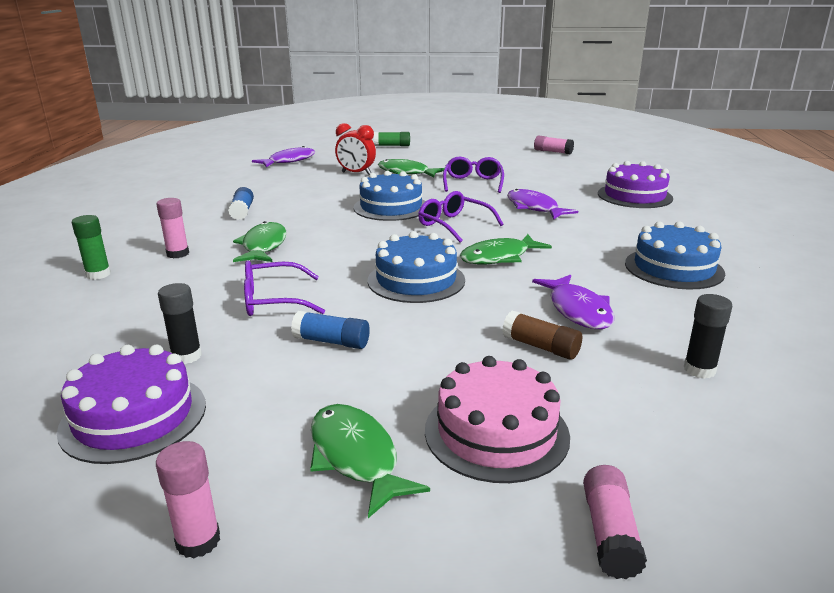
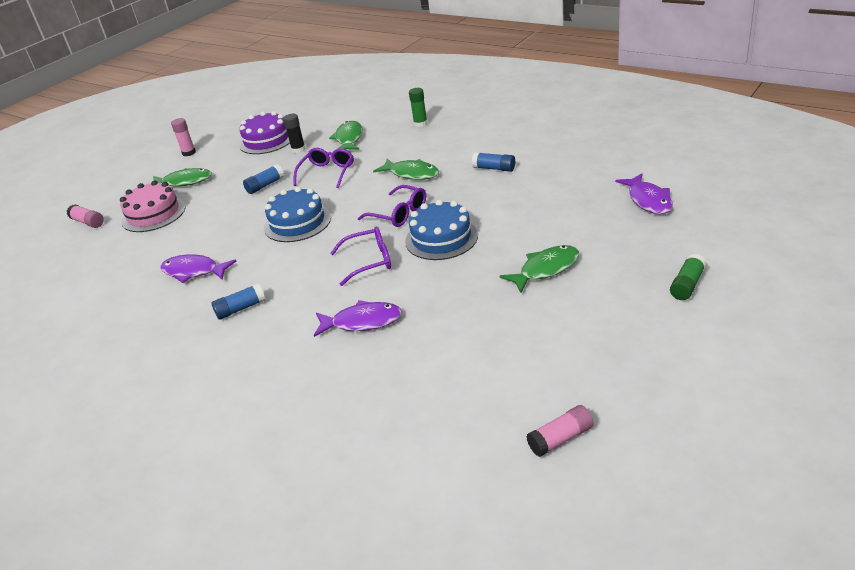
camera: 125 degrees right, 10 degrees up
pink glue stick [156,198,189,258] -> none
red clock [335,123,376,175] -> none
purple glasses [443,157,504,193] -> purple glasses moved to [358,185,426,227]
green fish [460,234,552,265] -> green fish moved to [329,121,363,150]
brown glue stick [502,311,582,360] -> none
purple cake [598,161,673,208] -> none
blue cake [625,221,725,289] -> none
black glue stick [684,294,732,379] -> none
none -> blue glue stick [211,283,265,320]

